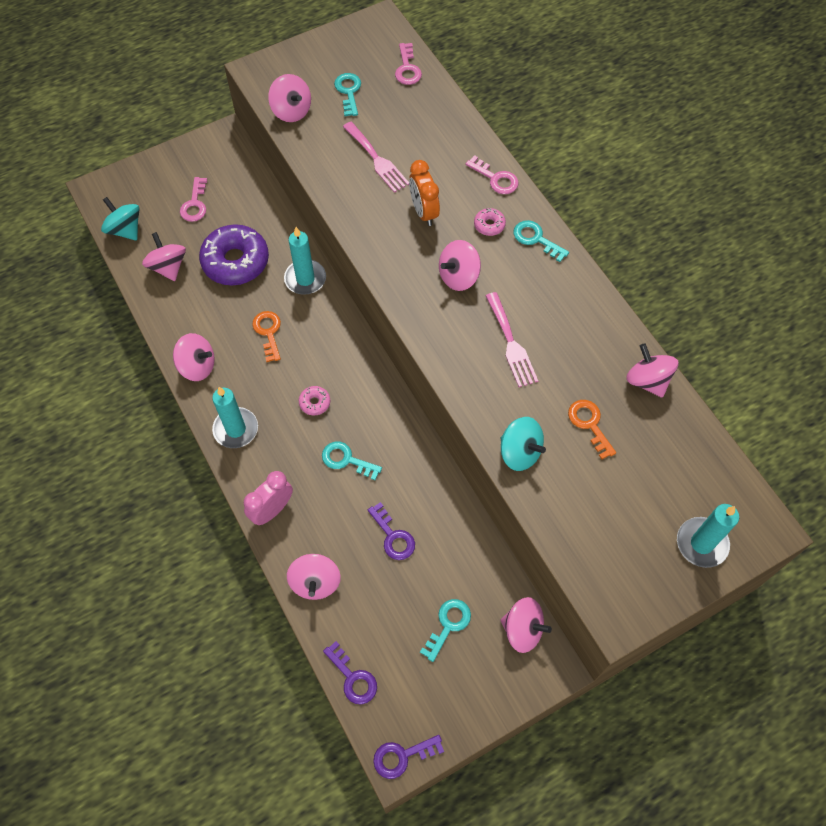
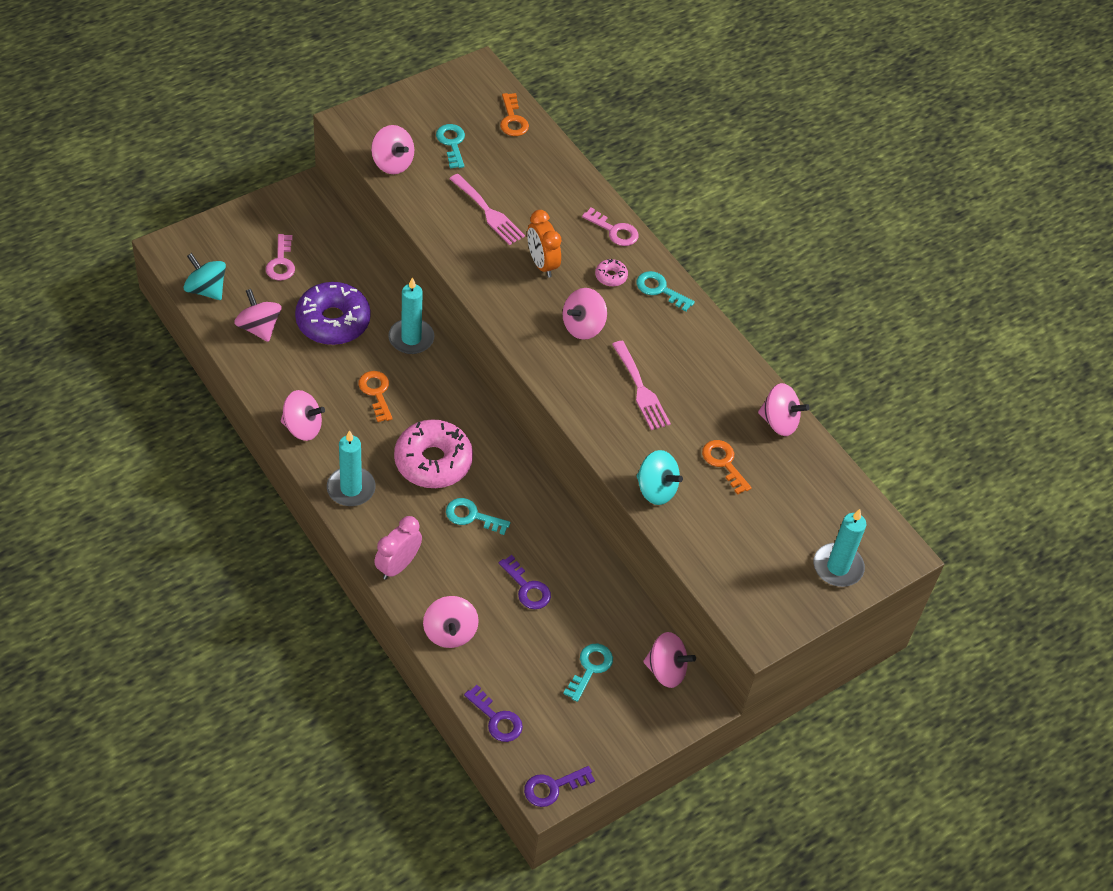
camera: 10 degrees left, 10 degrees down
pink donut [299,386,330,415] -> pink donut [394,419,473,488], size x2.32
pink key [395,43,422,85] -> orange key [500,93,529,136]
pink spinning top [626,343,679,398] -> pink spinning top turned 150 degrees clockwise [758,383,809,436]

